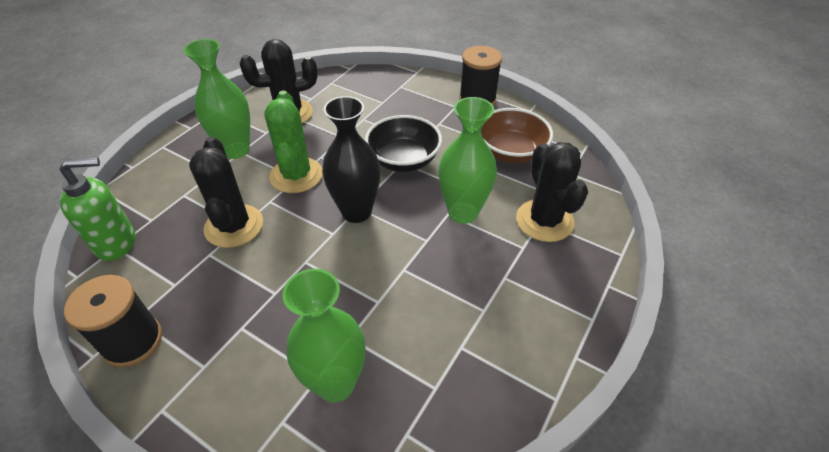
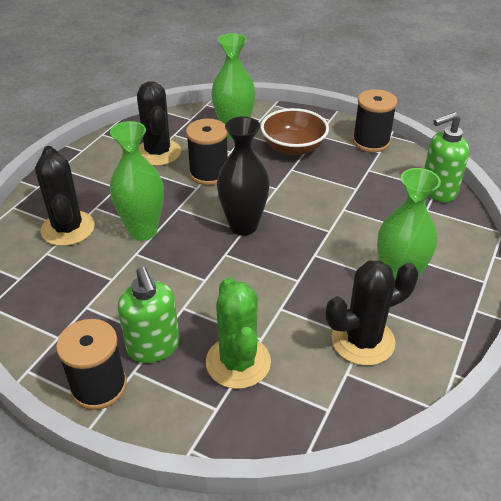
camera: 175 degrees right, 5 degrees down
black cactus [189,137,263,248] -> black cactus moved to [137,81,181,166]
green cactus [264,91,322,193] -> green cactus moved to [206,278,271,389]
black bowl [365,115,442,172] -> none
brown bowl [481,108,553,163] -> brown bowl moved to [261,108,329,156]
none -> green soap dispenser [118,267,180,363]
none -> black spool [186,119,228,185]

